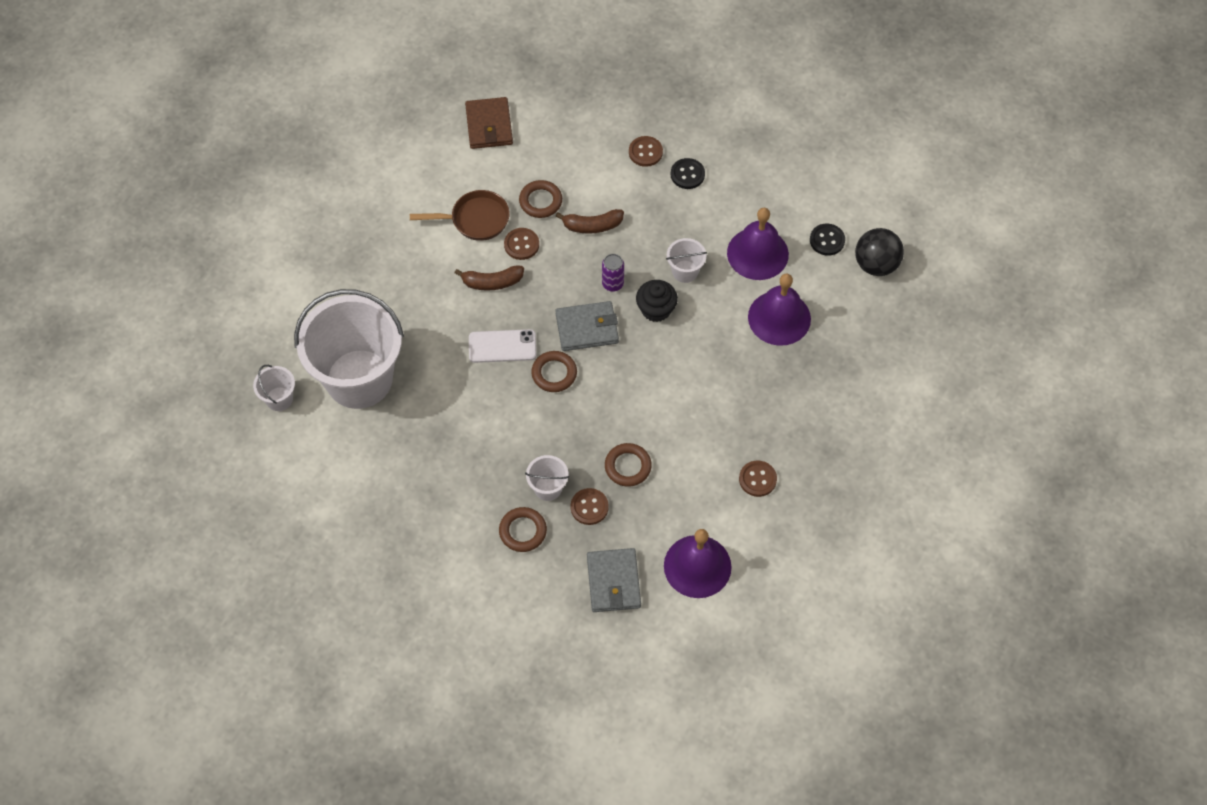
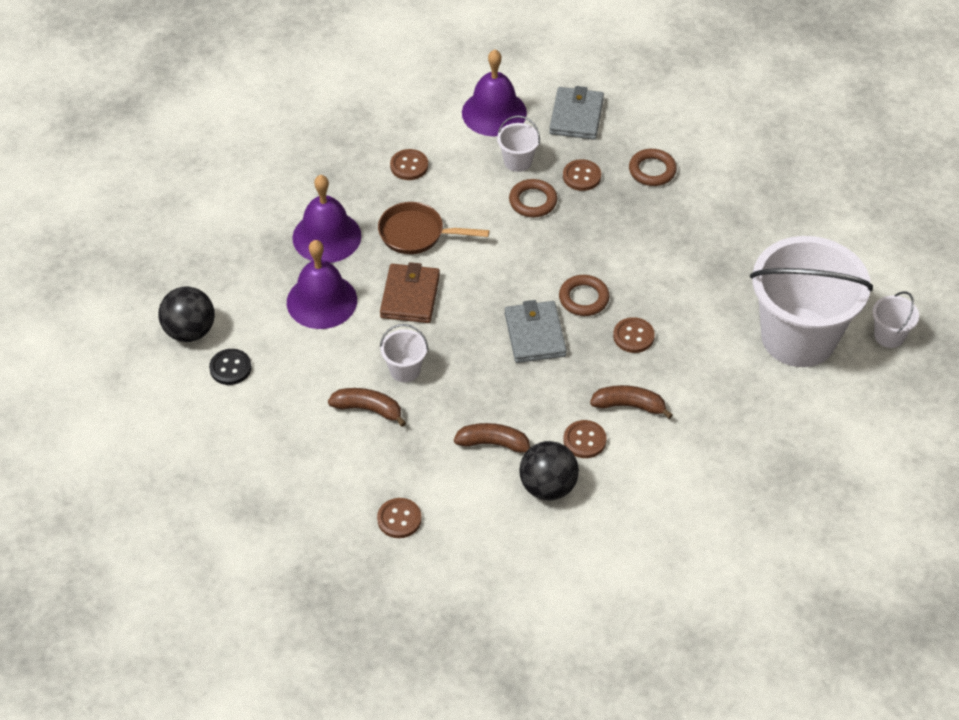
camera: 165 degrees left, 10 degrees down
brown pan [410,190,510,241] -> brown pan moved to [378,202,489,254]
brown wallet [465,97,513,149] -> brown wallet moved to [380,262,440,323]
white phone [469,329,536,363] -> brown button [613,317,655,353]
brown ring [519,180,562,218] -> black ball [519,441,579,500]
white bucket [525,455,569,501] -> white bucket moved to [497,115,540,172]
grey wallet [555,301,619,351] -> grey wallet turned 75 degrees clockwise [505,300,567,363]
purple can [602,254,624,292] -> none
black cupcake [636,280,678,322] -> none
black button [671,158,705,189] -> none
purple bell [727,208,789,280] -> purple bell moved to [292,175,361,263]
none -> brown banana [328,388,406,427]

